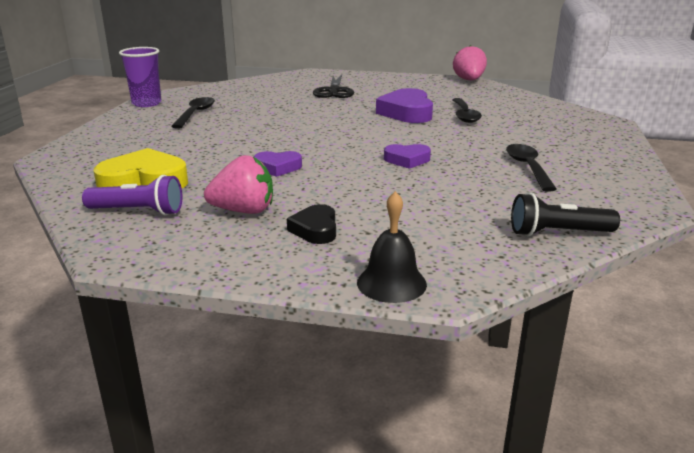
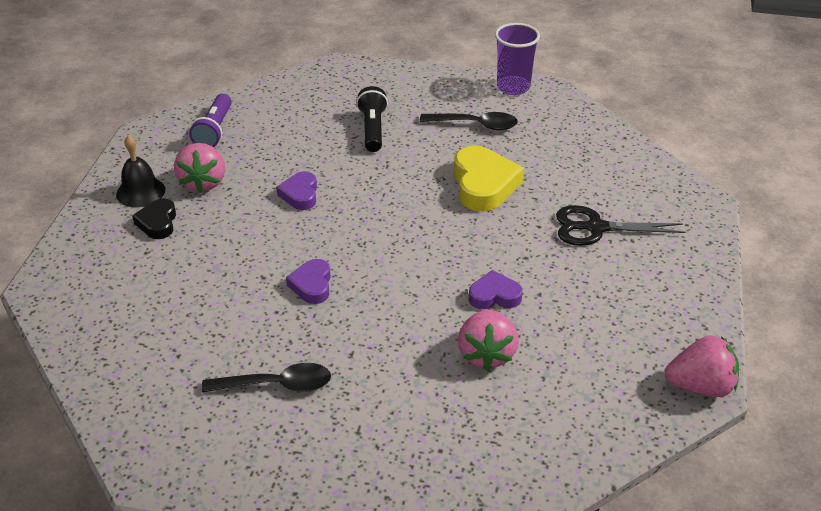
camera: 90 degrees right, 15 degrees up
yellow heart [94,148,188,188] -> yellow heart moved to [454,146,524,211]
black heart [287,204,336,244] -> black heart turned 90 degrees counterclockwise [132,199,176,239]
black bell [357,191,427,303] -> black bell moved to [116,135,165,208]
purple heart [376,88,433,123] -> purple heart [469,270,523,309], size x0.58
black spoon [452,98,482,123] -> pink strawberry [458,310,519,371]
black flashlight [511,193,620,237] -> black flashlight moved to [356,86,388,152]

